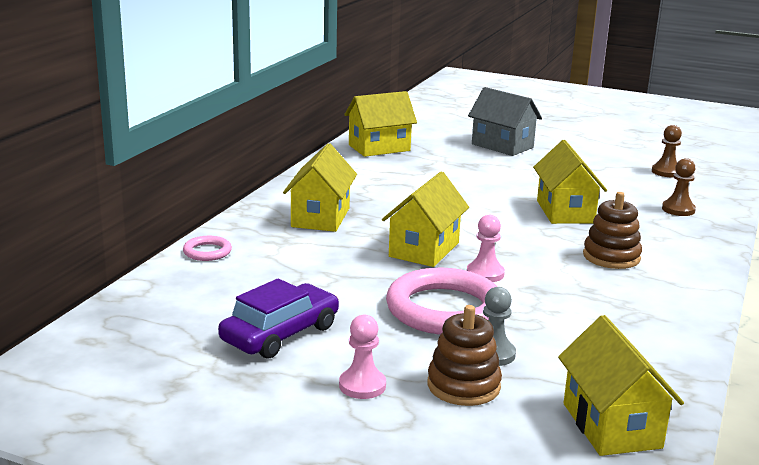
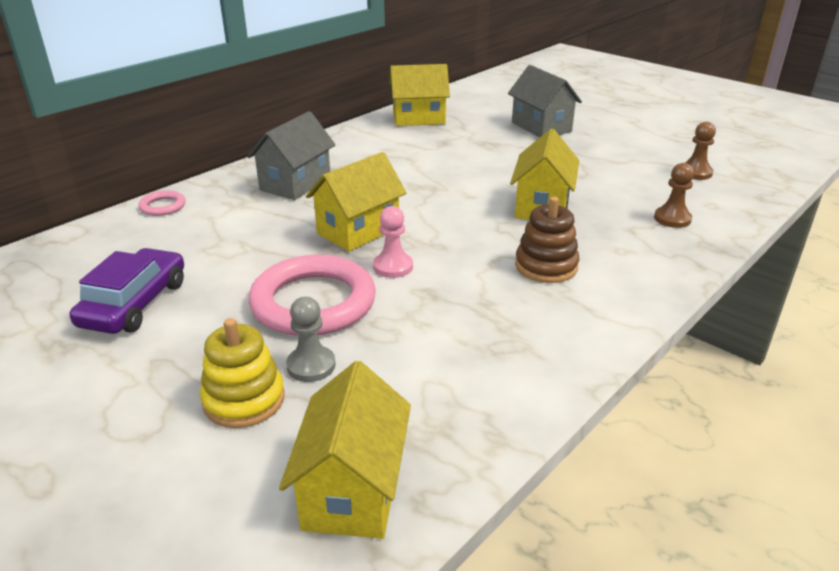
camera: 20 degrees right, 10 degrees up
purple car [218,279,339,359] -> purple car turned 45 degrees counterclockwise [70,248,184,334]
yellow house [283,143,357,232] -> grey house [247,111,335,200]
pink pawn [339,315,386,399] -> none
brown stacking toy [427,305,502,406] -> yellow stacking toy [200,318,285,428]

